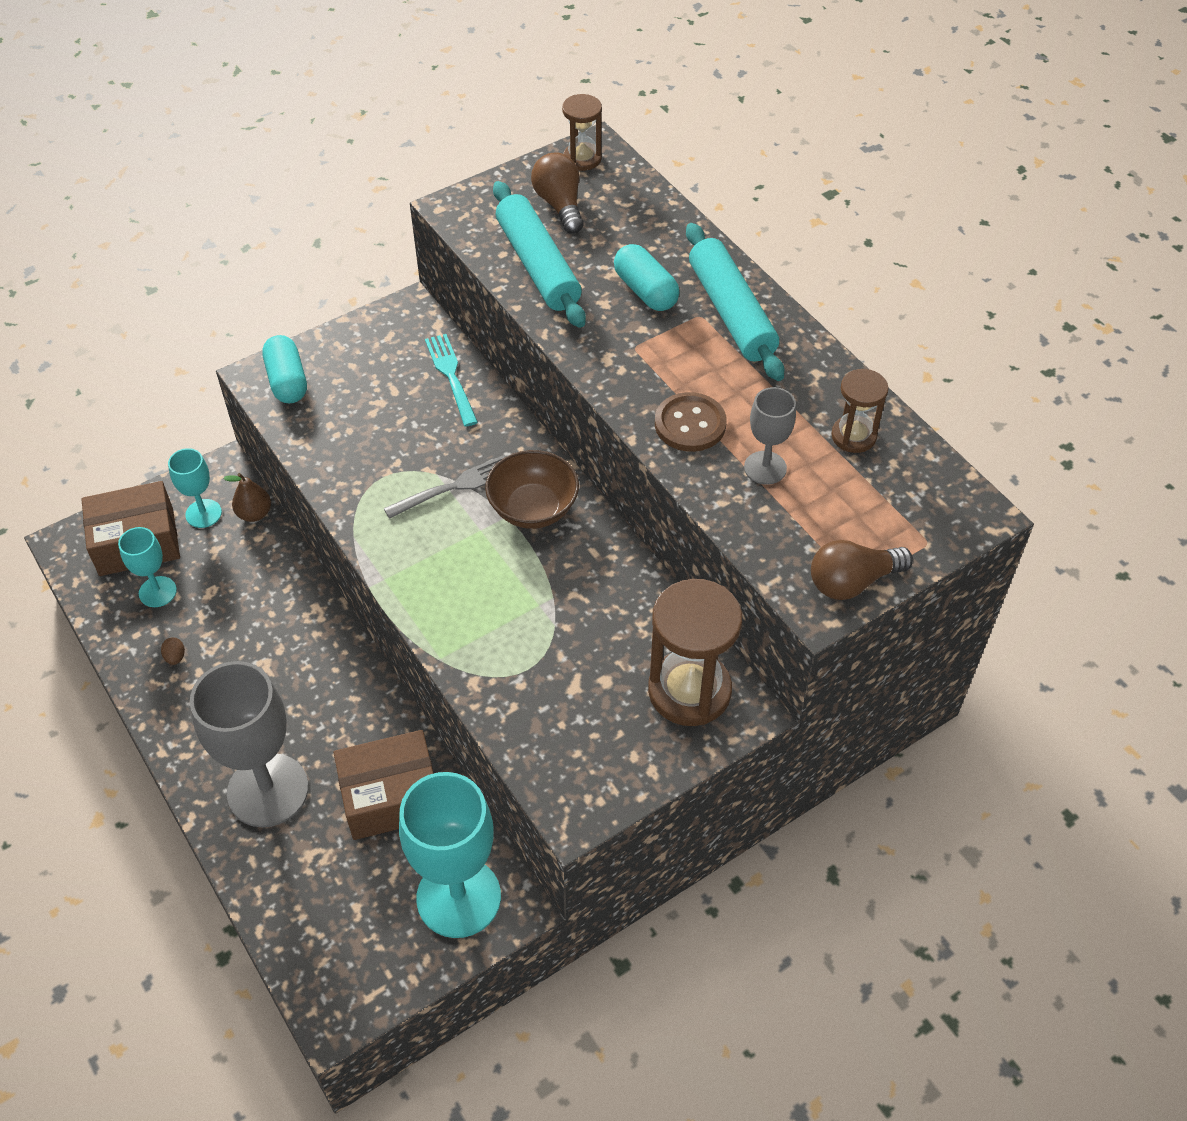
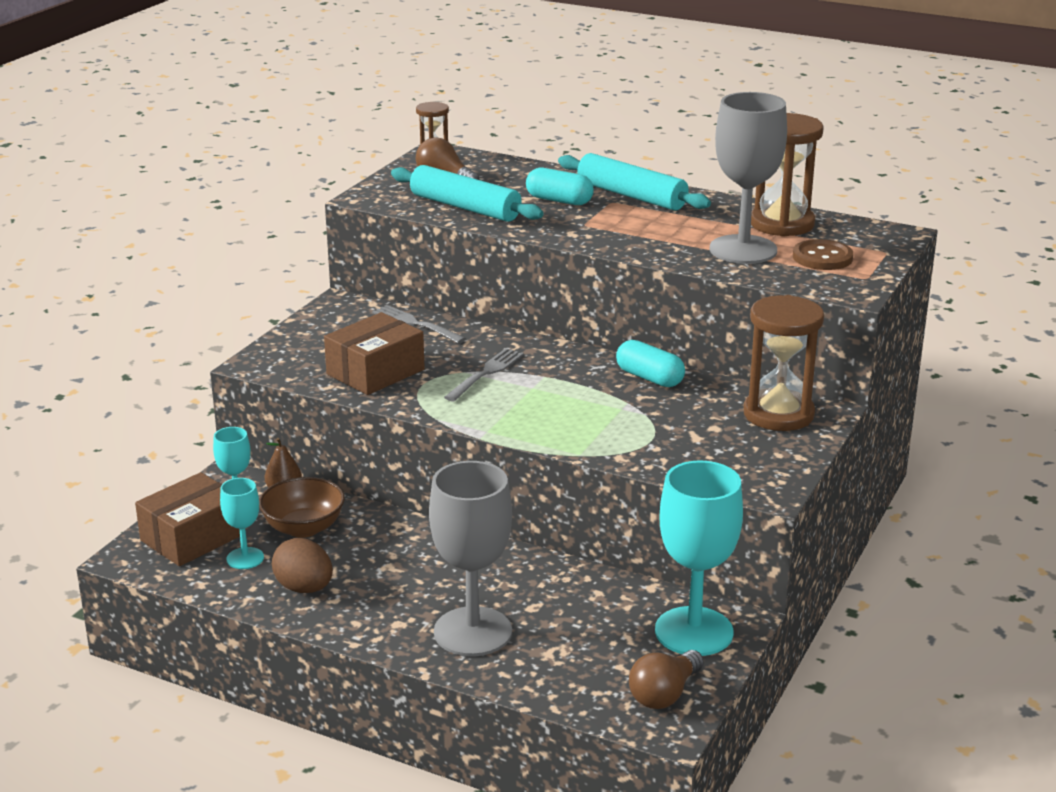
camera: 30 degrees left, 25 degrees down
brown egg [161,637,185,665] -> brown egg [272,538,333,593], size x2.35
turquoise capsule [262,335,307,403] -> turquoise capsule moved to [616,340,685,387]
brown box [333,730,434,840] -> brown box moved to [324,312,425,395]
turquoise fork [425,334,478,427] -> grey fork [372,305,466,344]
brown bowl [485,450,579,529] -> brown bowl moved to [259,477,345,538]
brown button [655,392,727,452] -> brown button moved to [793,239,853,270]
grey goblet [744,387,796,485] -> grey goblet [710,92,787,264], size x1.97
brown light bulb [811,540,913,600] -> brown light bulb moved to [629,650,704,709]
brown hourglass [831,369,889,453] -> brown hourglass [751,113,824,237], size x1.80

